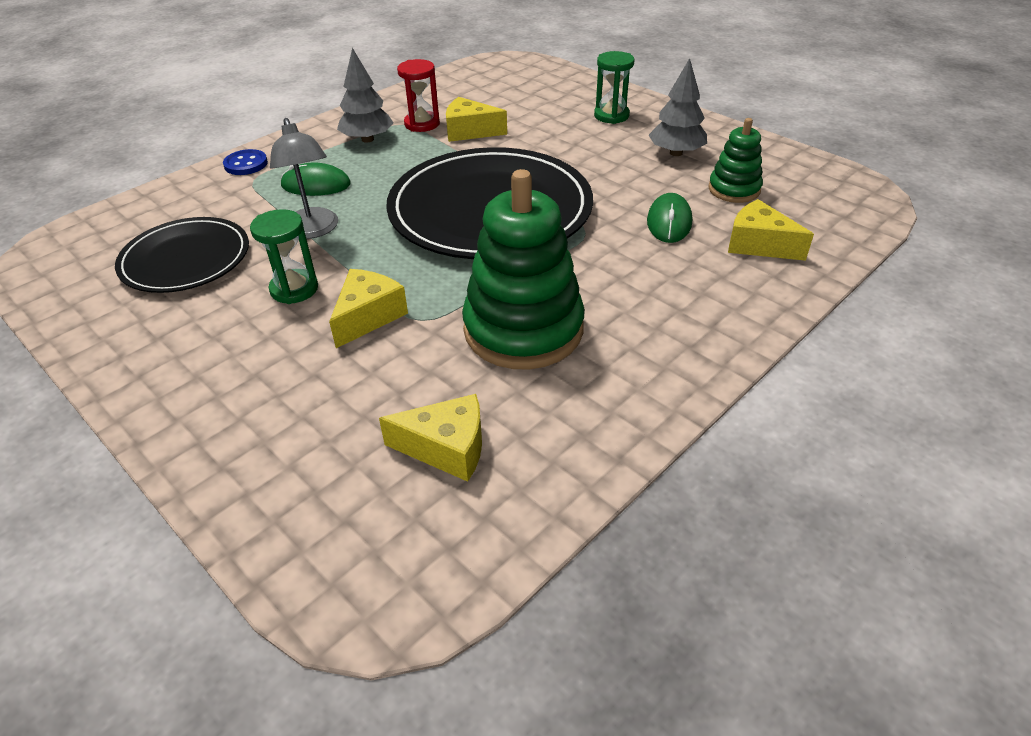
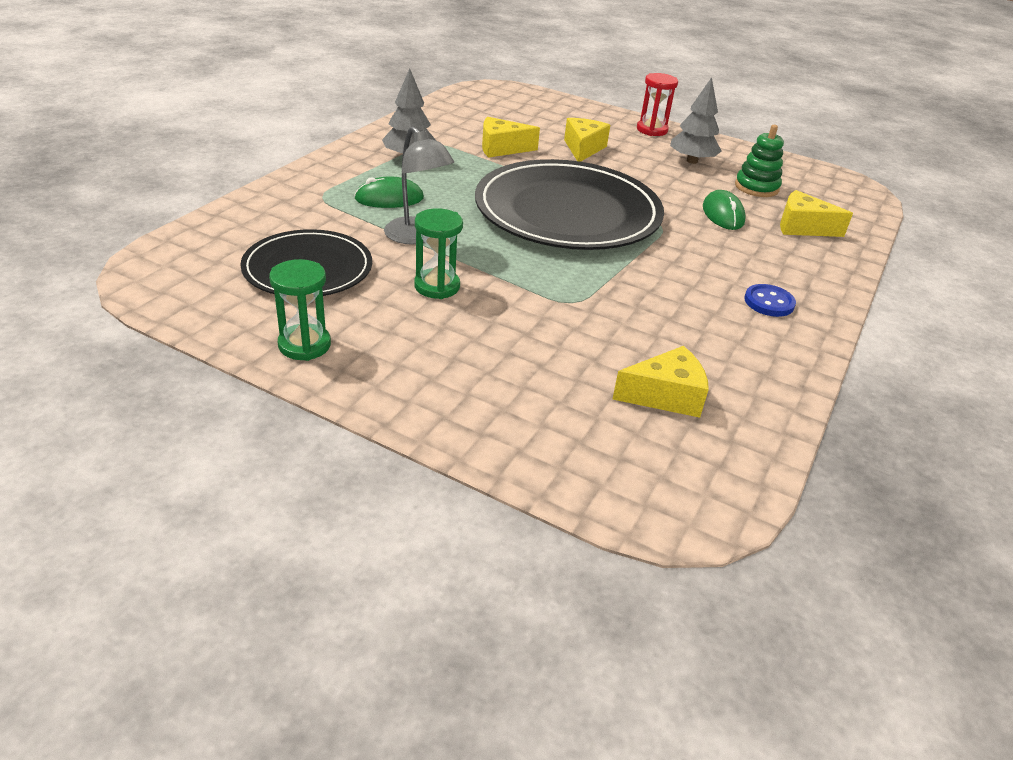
camera: 20 degrees left, 5 degrees down
blue button [223,149,268,175] -> blue button moved to [744,284,796,317]
yellow cheese [329,269,408,348] -> yellow cheese moved to [564,118,610,162]
red hourglass [397,59,440,132] -> red hourglass moved to [637,73,678,136]
green stacking toy [462,169,585,370] -> none
green hourglass [594,51,634,124] -> green hourglass moved to [269,259,331,361]

